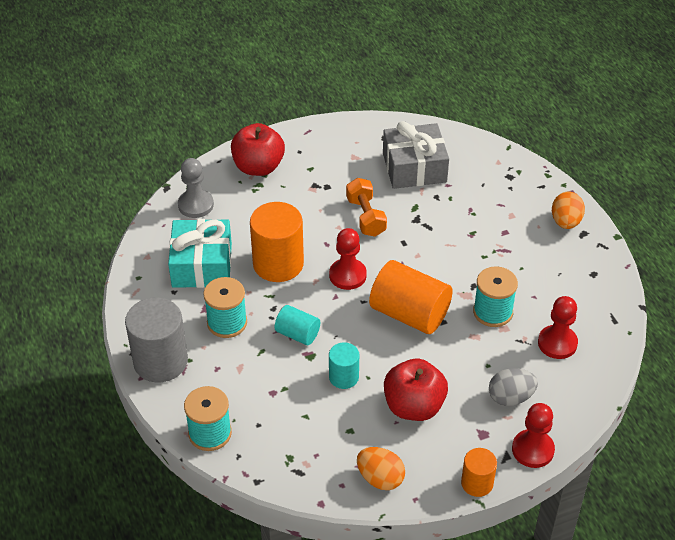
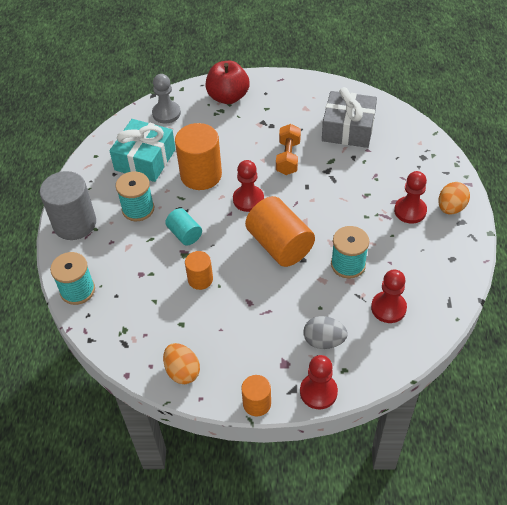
camera: 25 degrees right, 5 degrees up
turquoise cylinder [329,343,359,389] -> orange cylinder [185,251,213,290]
red apple [384,359,448,421] -> none
none -> red pawn [394,171,427,224]

